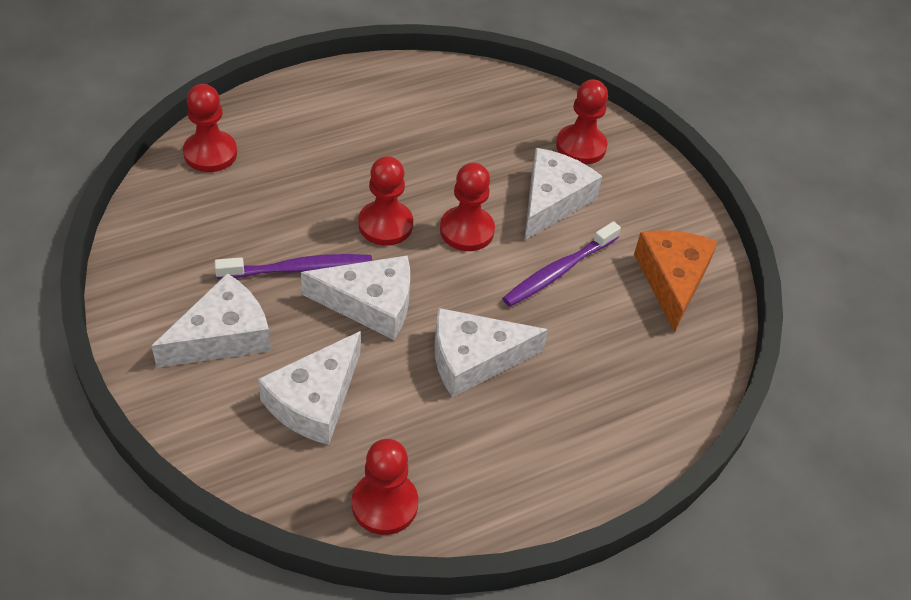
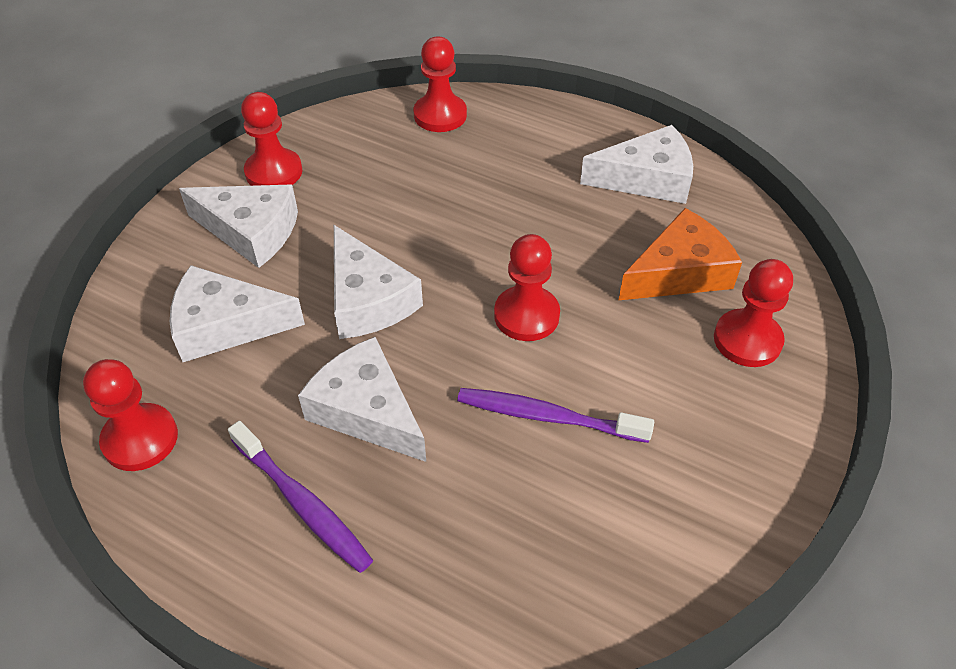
camera: 60 degrees right, 0 degrees up
purple toothbrush [214,254,372,279] -> purple toothbrush moved to [228,421,373,573]
red pawn [358,156,413,246] -> red pawn moved to [241,92,302,186]
white cheese [525,148,603,240] -> white cheese moved to [580,125,693,204]
orange cheese [634,231,718,333] -> orange cheese moved to [618,208,742,301]

